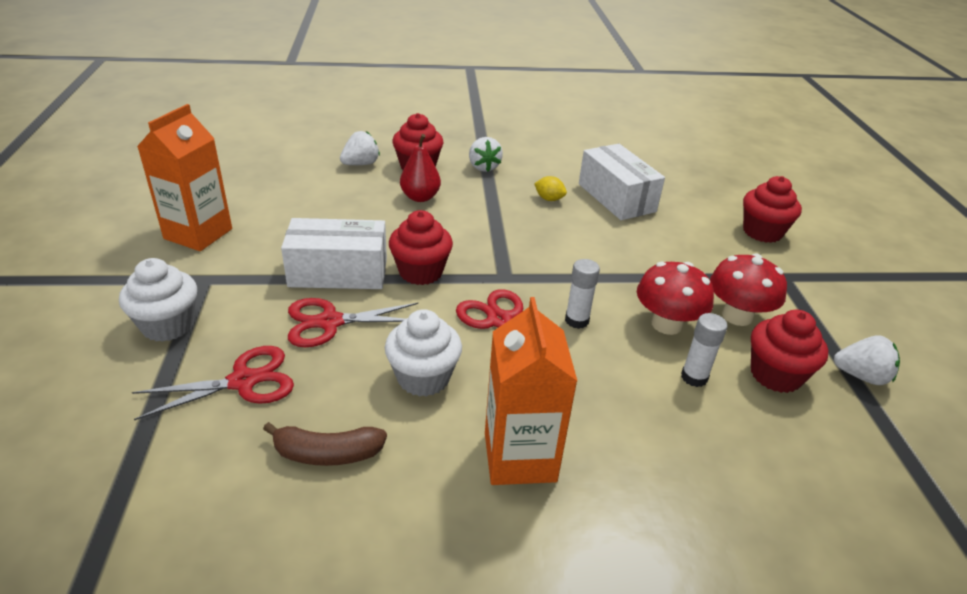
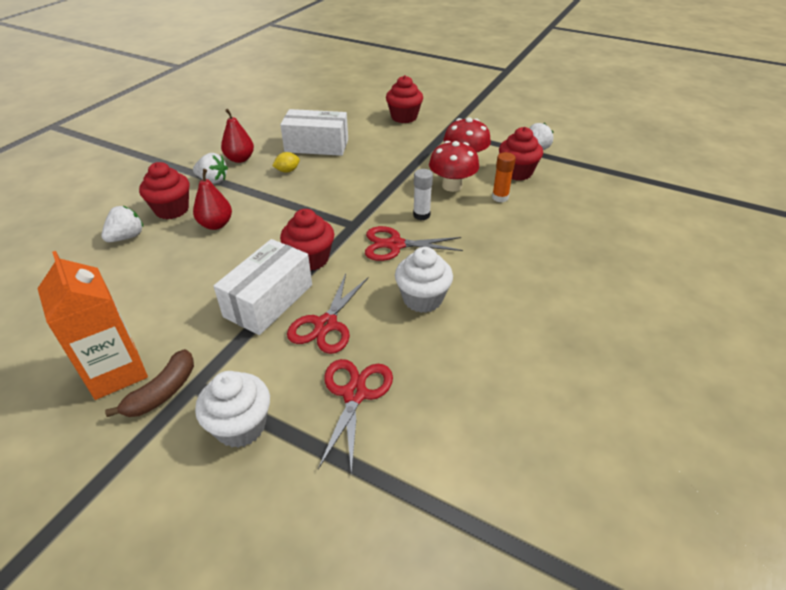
camera: 55 degrees left, 5 degrees up
brown banana [263,422,387,466] -> brown banana moved to [105,349,194,417]
white strawberry [340,131,380,165] -> white strawberry turned 45 degrees clockwise [101,206,144,242]
orange carton [485,297,577,485] -> none
white glue stick [681,313,728,387] -> orange glue stick [492,152,516,202]
none -> red pear [221,109,254,163]

